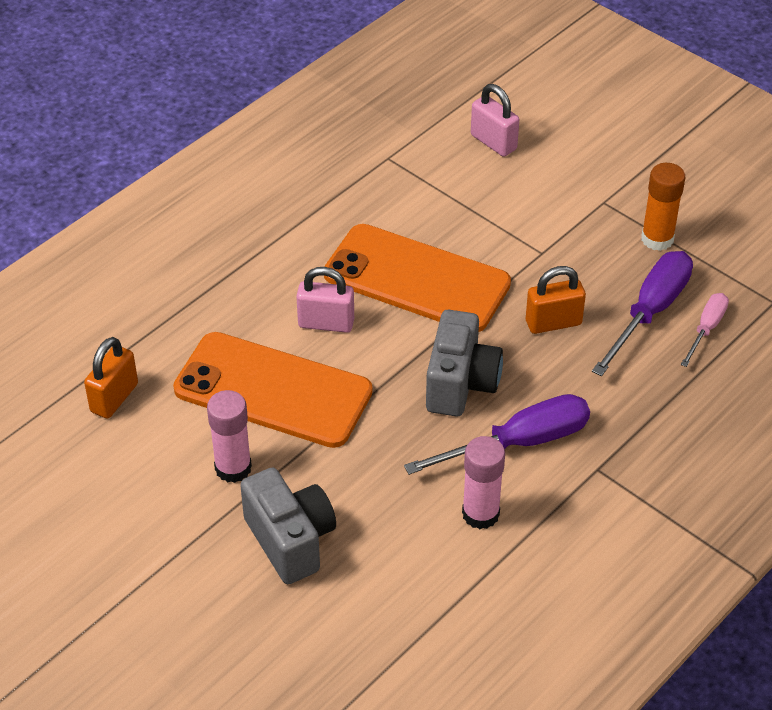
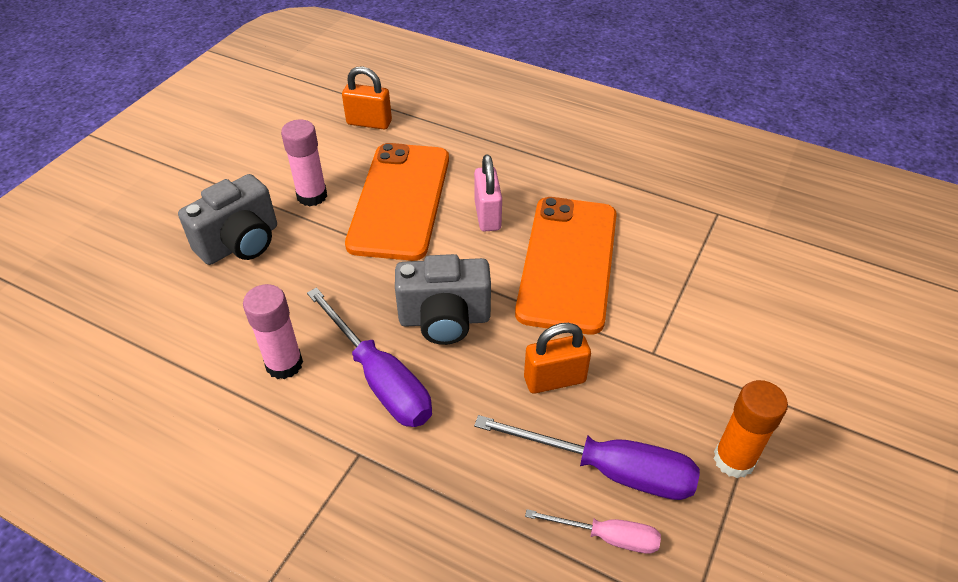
camera: 75 degrees right, 0 degrees up
pink padlock [471,84,519,157] -> none
orange padlock [526,266,586,334] -> orange padlock turned 75 degrees counterclockwise [524,323,591,394]

